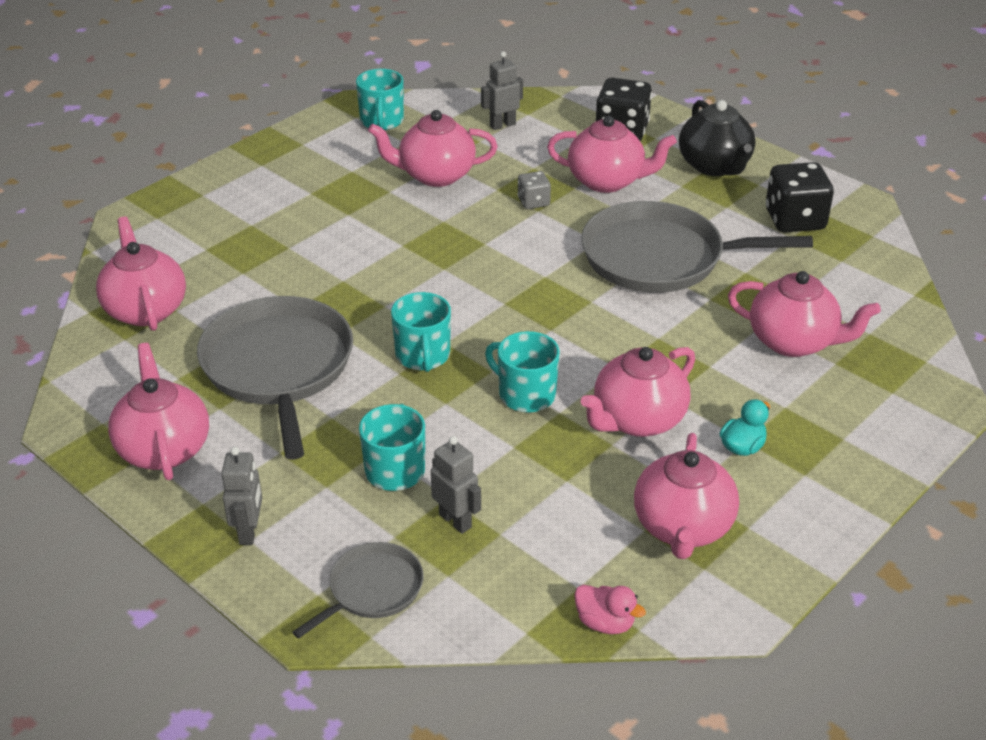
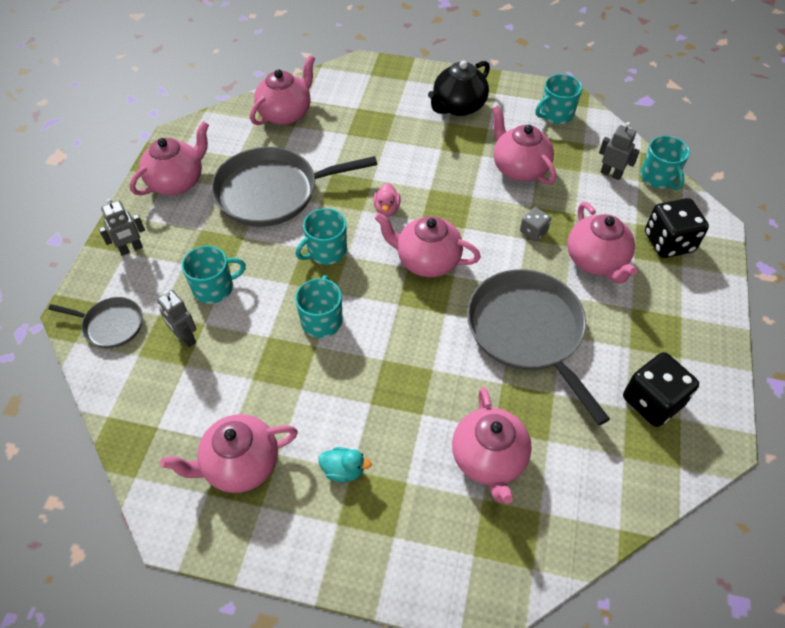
camera: 60 degrees right, 15 degrees up
grey pan [197,296,353,460] -> grey pan turned 150 degrees counterclockwise [211,147,377,227]
grey robot [431,436,481,534] -> grey robot turned 120 degrees clockwise [157,290,196,347]
pink duck [574,585,646,634] -> pink duck moved to [373,183,401,217]
pink teapot [580,347,695,437] -> pink teapot moved to [375,213,481,277]
black teapot [679,100,756,176] -> black teapot moved to [428,61,490,116]
none -> turquoise mug [640,136,690,190]

